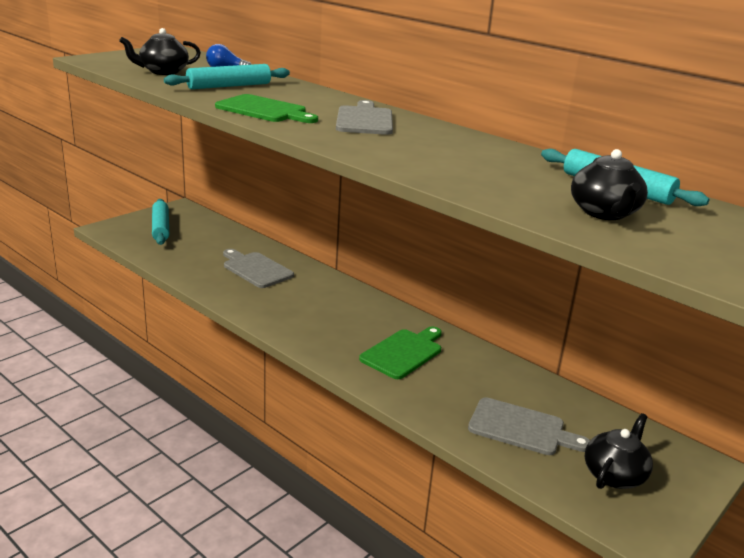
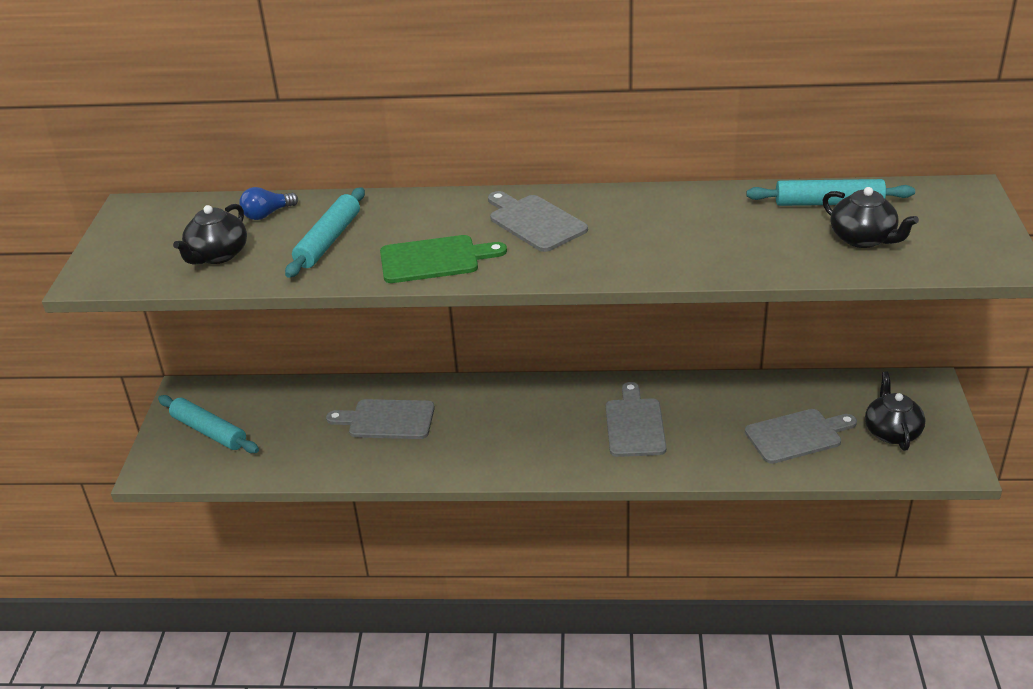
camera: 35 degrees left, 10 degrees up
green cutting board [359,326,442,379] -> grey cutting board [606,382,666,457]

